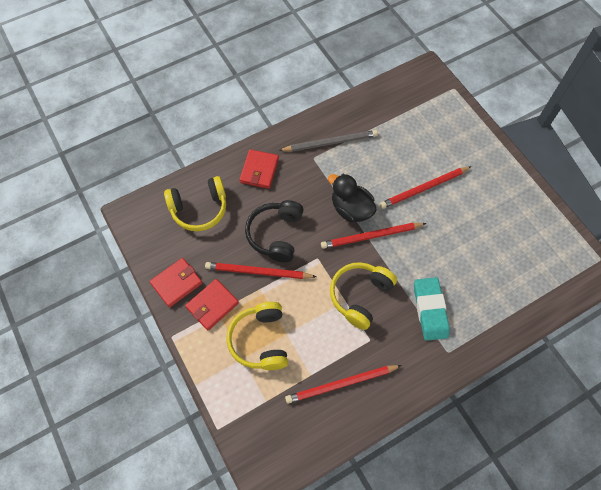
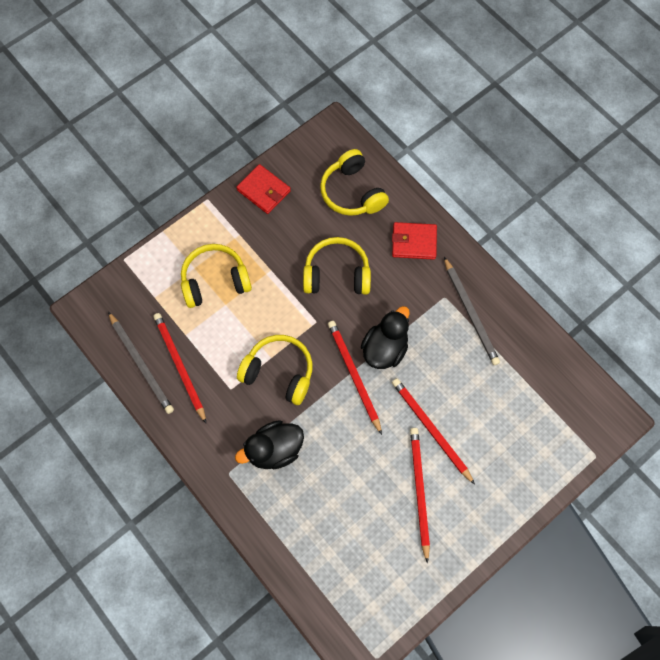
camera: 80 degrees right, 5 degrees up
red wallet [185,279,239,331] -> none
red pencil [205,262,316,279] -> red pencil moved to [410,428,430,563]
black headphones [245,200,304,262] -> yellow headphones [303,237,371,294]
turquoise eraser [414,277,450,341] -> black duck [235,420,304,469]
none -> grey pencil [108,312,174,414]

